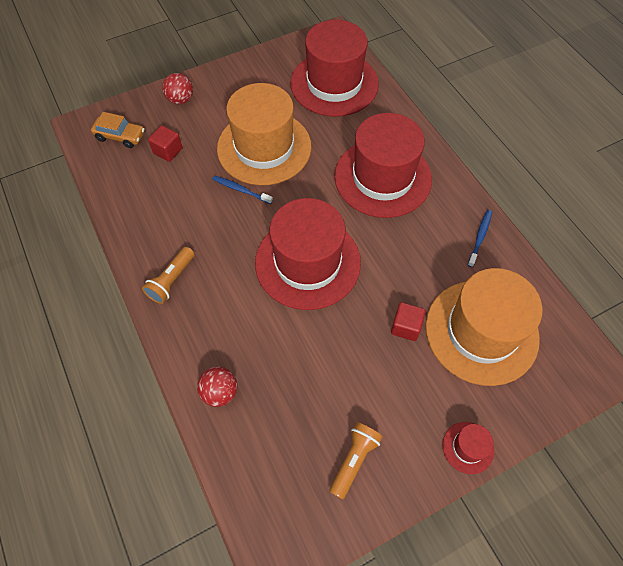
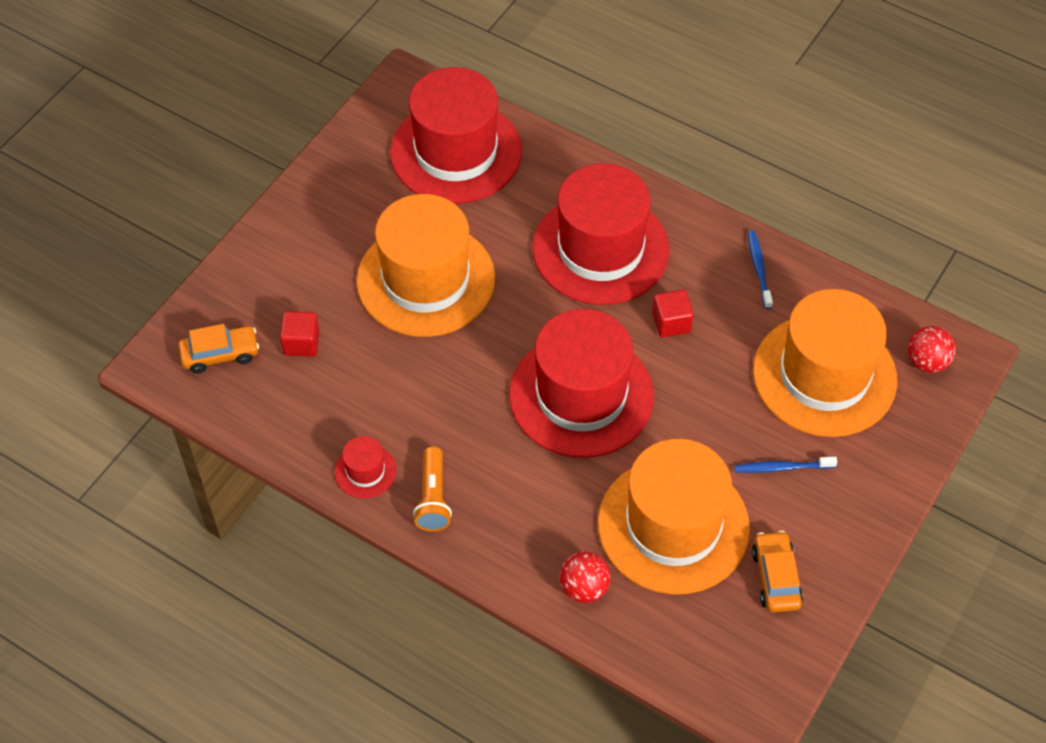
camera: 30 degrees left, 5 degrees down
red ball [162,73,193,104] -> red ball moved to [907,326,956,373]
blue toothbrush [212,175,273,204] -> blue toothbrush moved to [734,457,837,473]
orange flashlight [329,422,383,500] -> orange car [752,531,803,613]
red cube [391,302,426,341] -> red cube moved to [652,289,694,338]
red hat [443,422,494,474] -> red hat moved to [335,436,396,498]
none -> orange hat [598,439,750,595]

